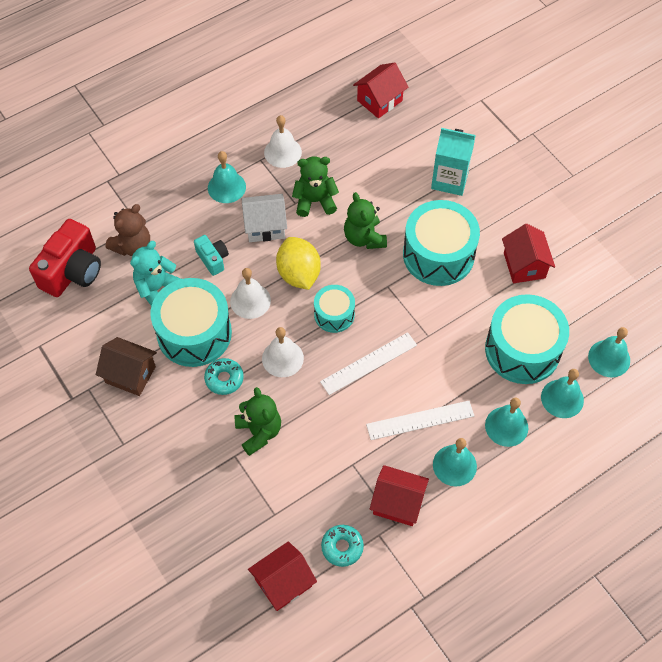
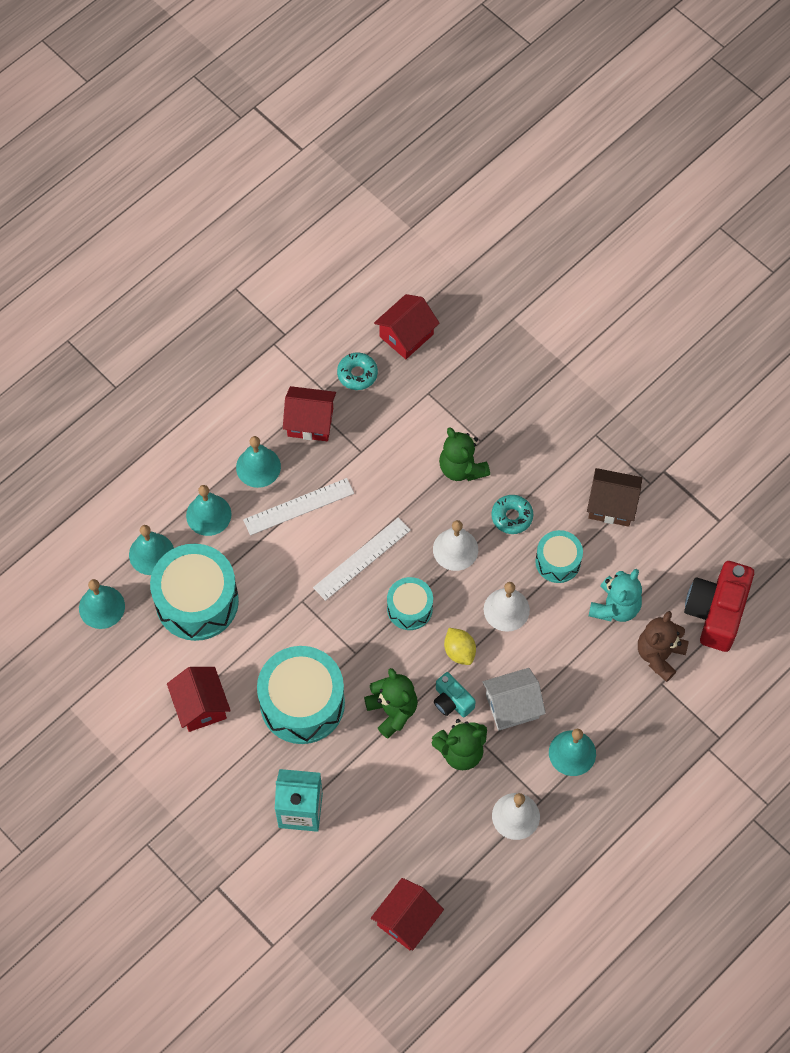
camera: 170 degrees right, 5 degrees up
turquoise drum [150,278,232,367] -> turquoise drum [535,530,583,583], size x0.55
turquoise camera [194,235,229,276] -> turquoise camera moved to [434,672,476,717]
yellow lemon [276,237,321,290] -> yellow lemon [444,628,476,665], size x0.61

